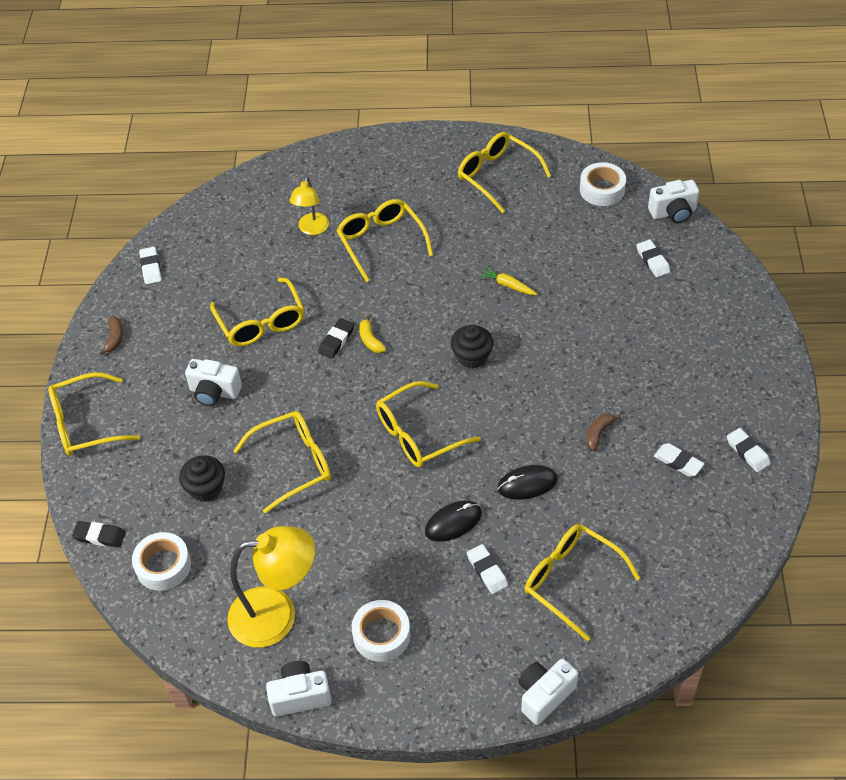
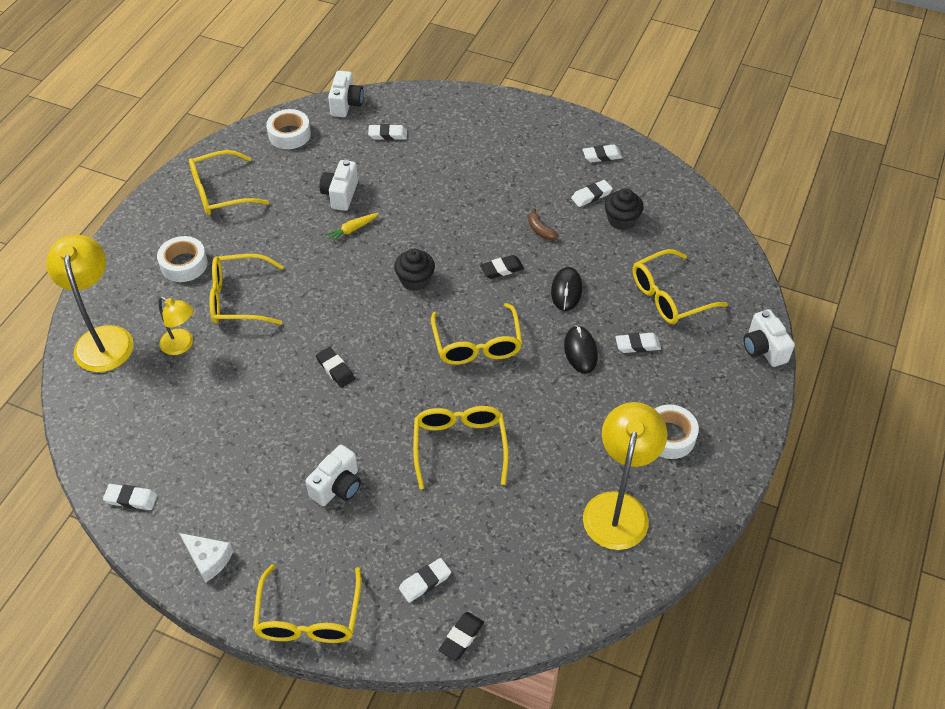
camera: 70 degrees left, 0 degrees up
brown banana [99,316,123,355] -> white cheese [179,533,233,583]
white tape [132,532,191,591] -> white tape moved to [157,236,208,282]
black cupcake [179,455,225,502] -> black cupcake moved to [605,188,644,230]
yellow glasses [210,278,304,346] -> none
white camera [266,661,331,717] -> white camera moved to [320,160,358,211]
yellow banana [359,315,386,353] -> none
none -> yellow lamp [46,235,134,372]
none -> white eraser [399,558,451,603]
none -> black eraser [480,255,524,279]

